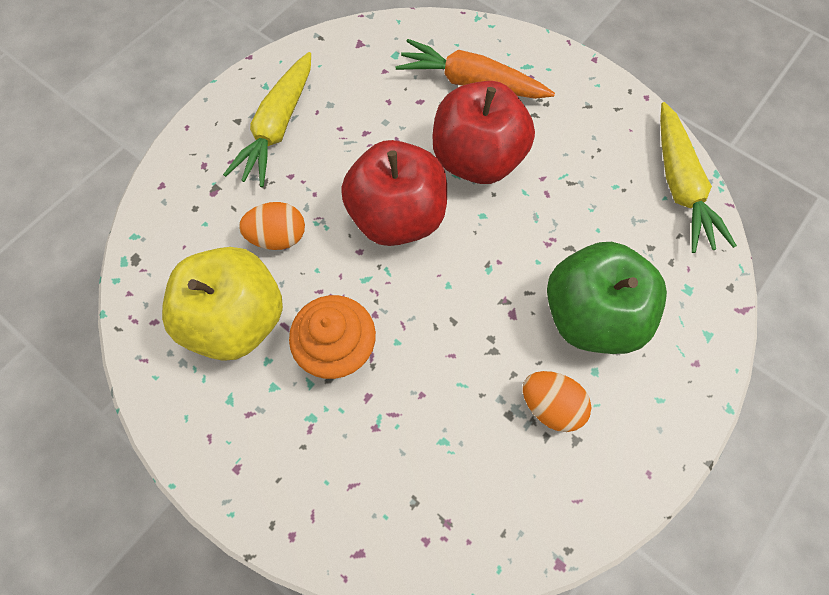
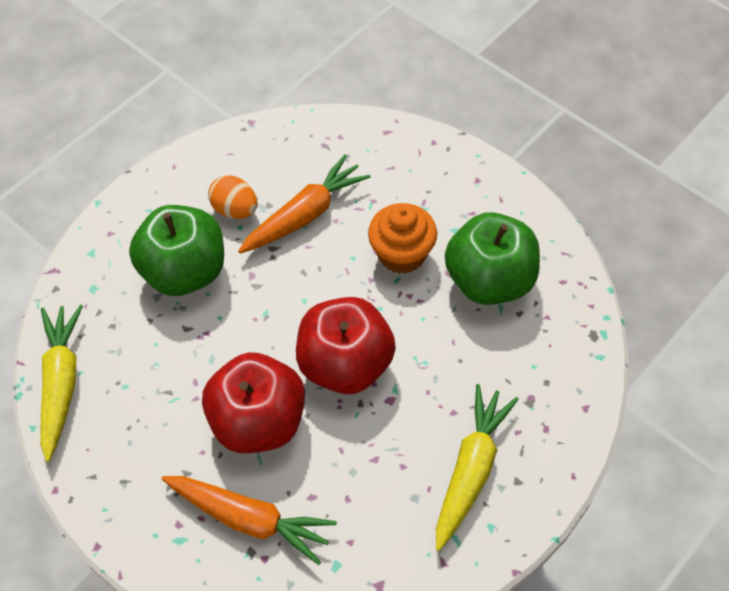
camera: 175 degrees left, 10 degrees down
yellow apple [162,247,283,361] -> green apple [445,212,540,305]
orange egg [239,202,305,250] -> none
none -> orange carrot [238,154,370,254]

